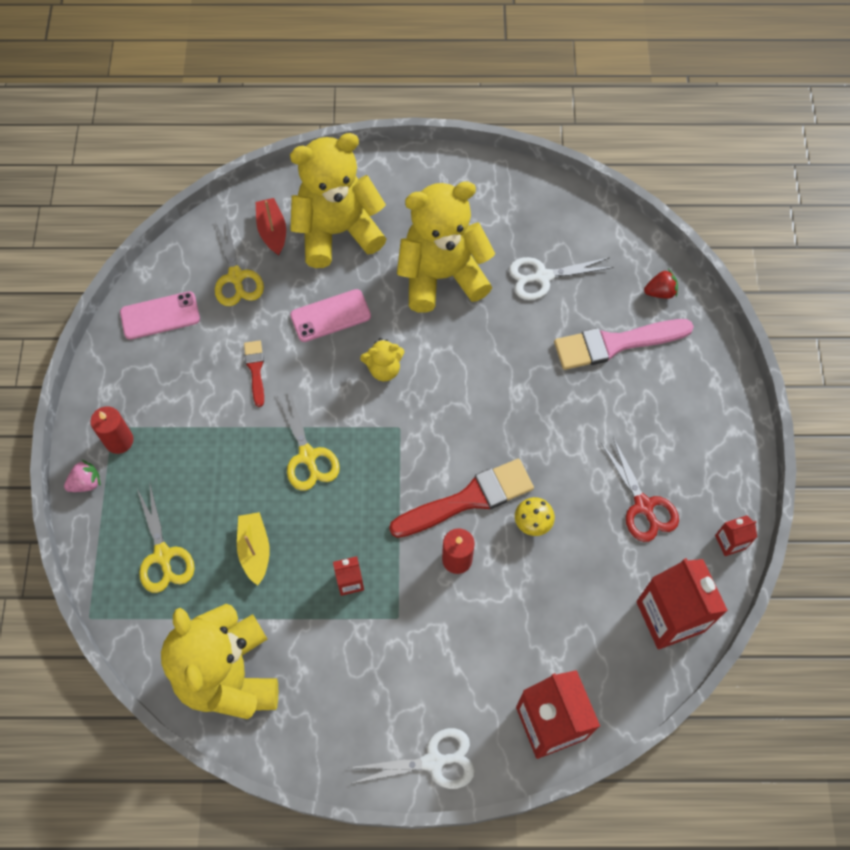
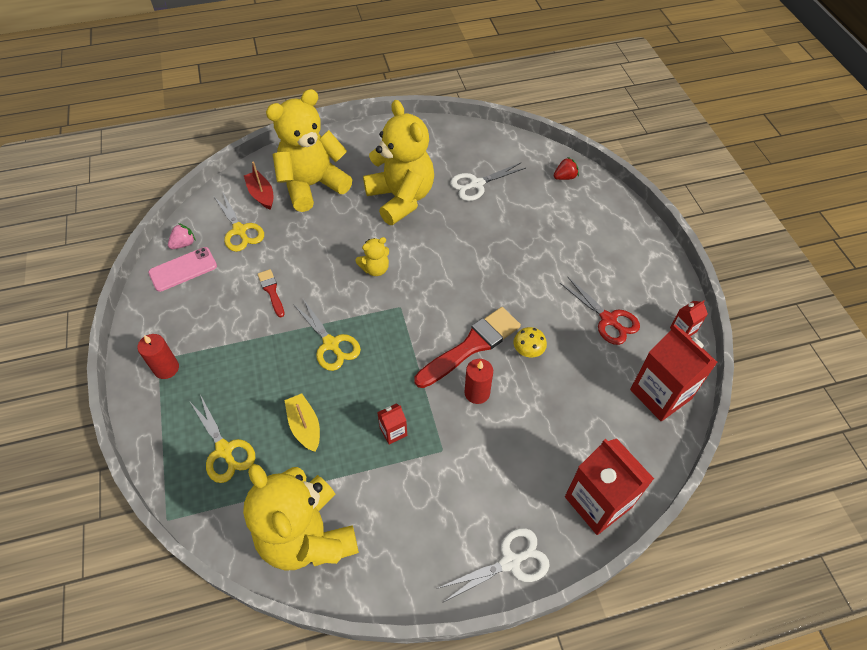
camera: 15 degrees left, 10 degrees down
pink strawberry [64,460,100,492] -> pink strawberry moved to [168,223,196,249]
pink phone [290,289,371,342] -> none
yellow teddy bear [397,181,495,313] -> yellow teddy bear turned 90 degrees clockwise [363,100,434,225]
pink brush [554,319,694,370] -> none

